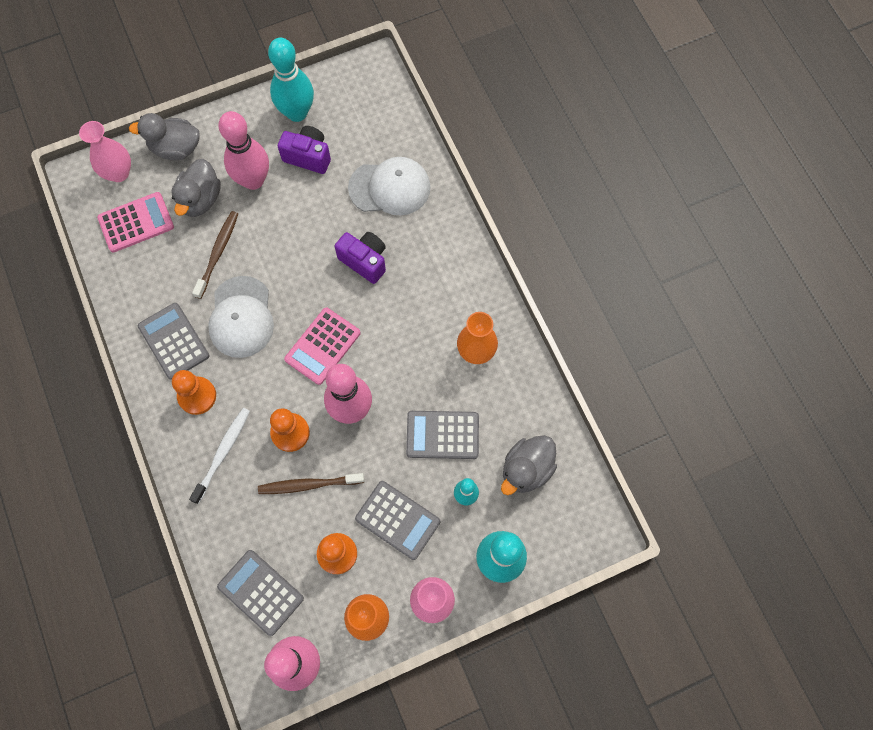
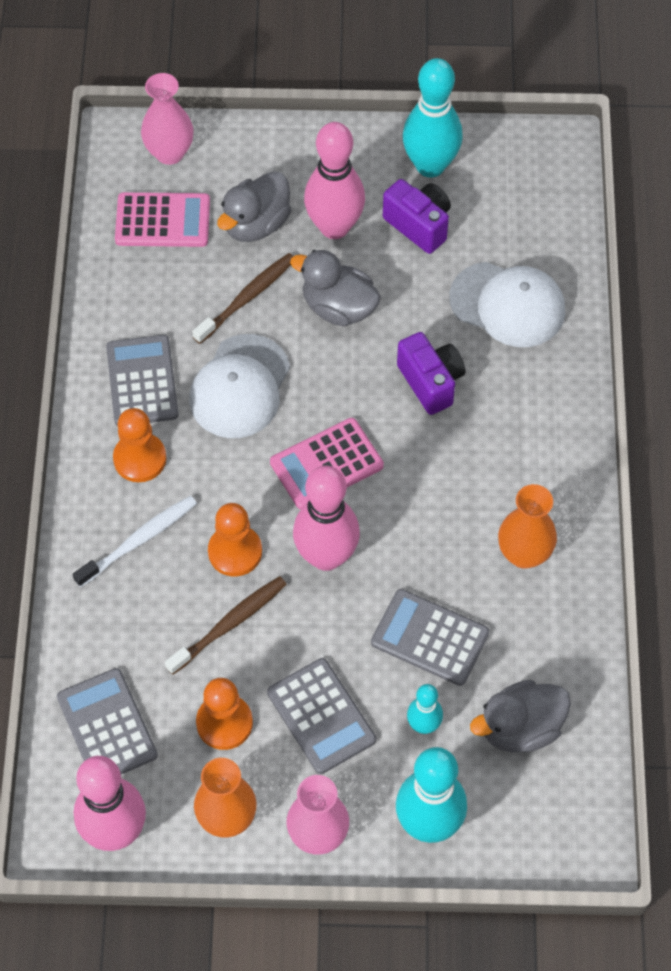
camera: 25 degrees right, 10 degrees down
grey duck [129,113,200,161] -> grey duck moved to [290,250,381,326]
brown toothbrush [258,473,364,494] -> brown toothbrush turned 120 degrees clockwise [165,576,287,675]

